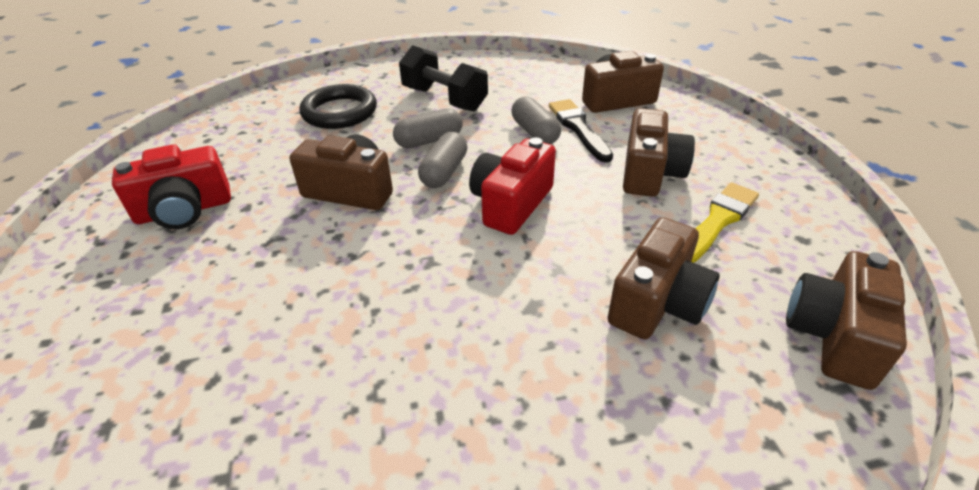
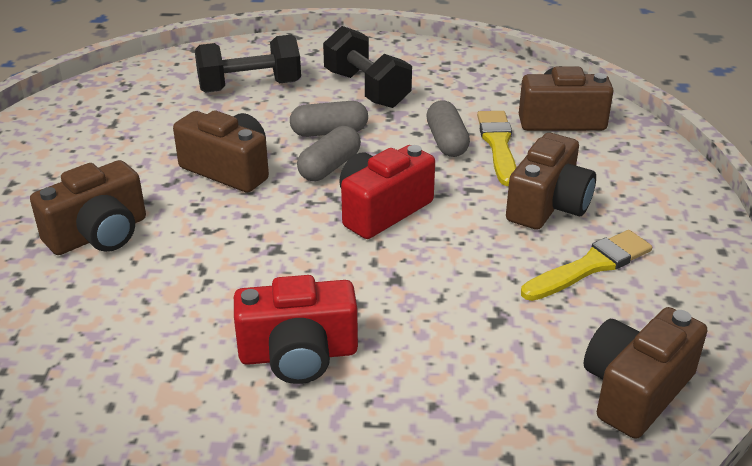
camera: 15 degrees right, 5 degrees down
red camera [112,144,231,229] -> red camera moved to [234,275,358,384]
black ring [299,84,377,129] -> black dumbbell [195,35,301,93]
black brush [549,99,613,162] -> yellow brush [477,111,516,186]
brown camera [608,217,719,340] -> brown camera moved to [30,160,146,255]

